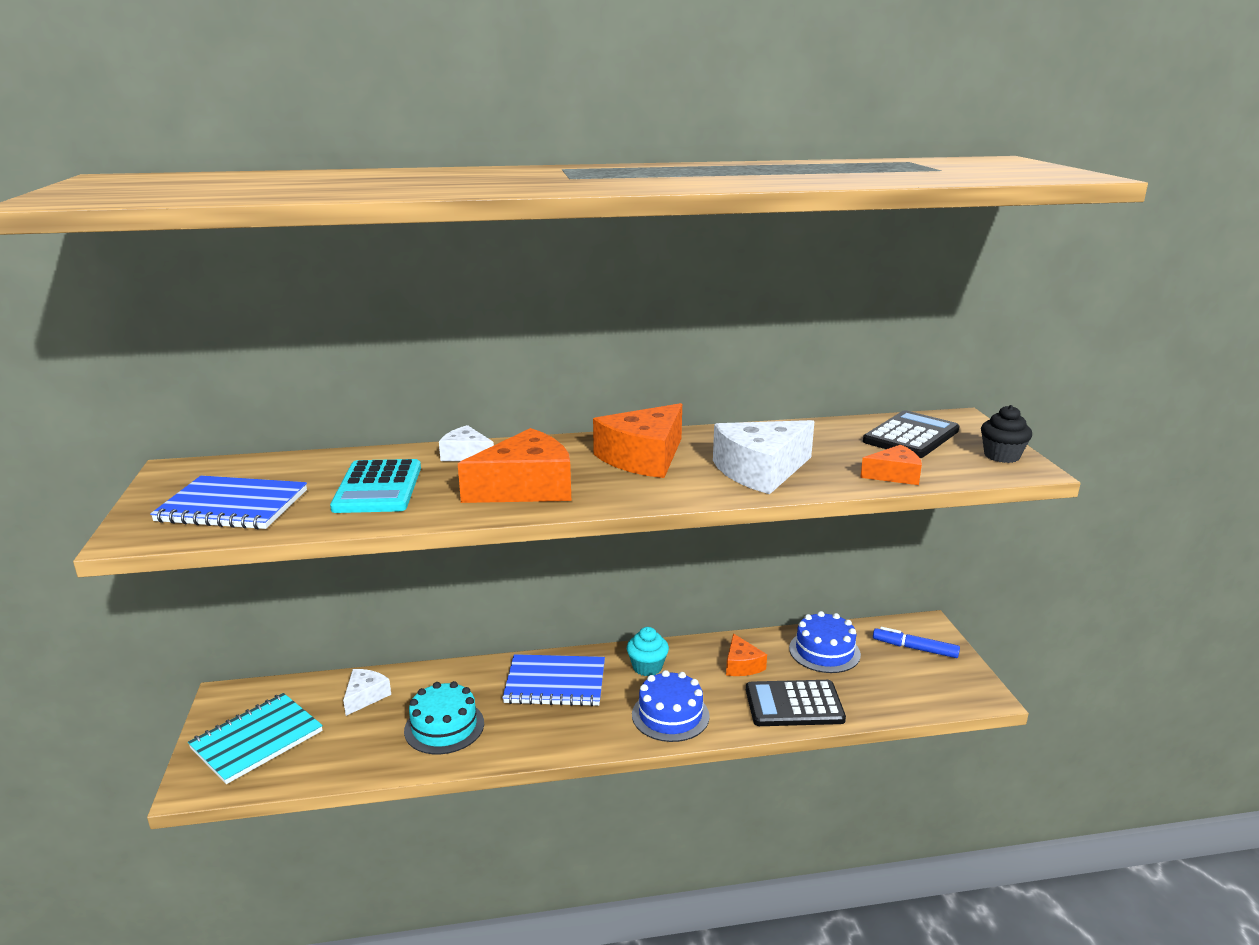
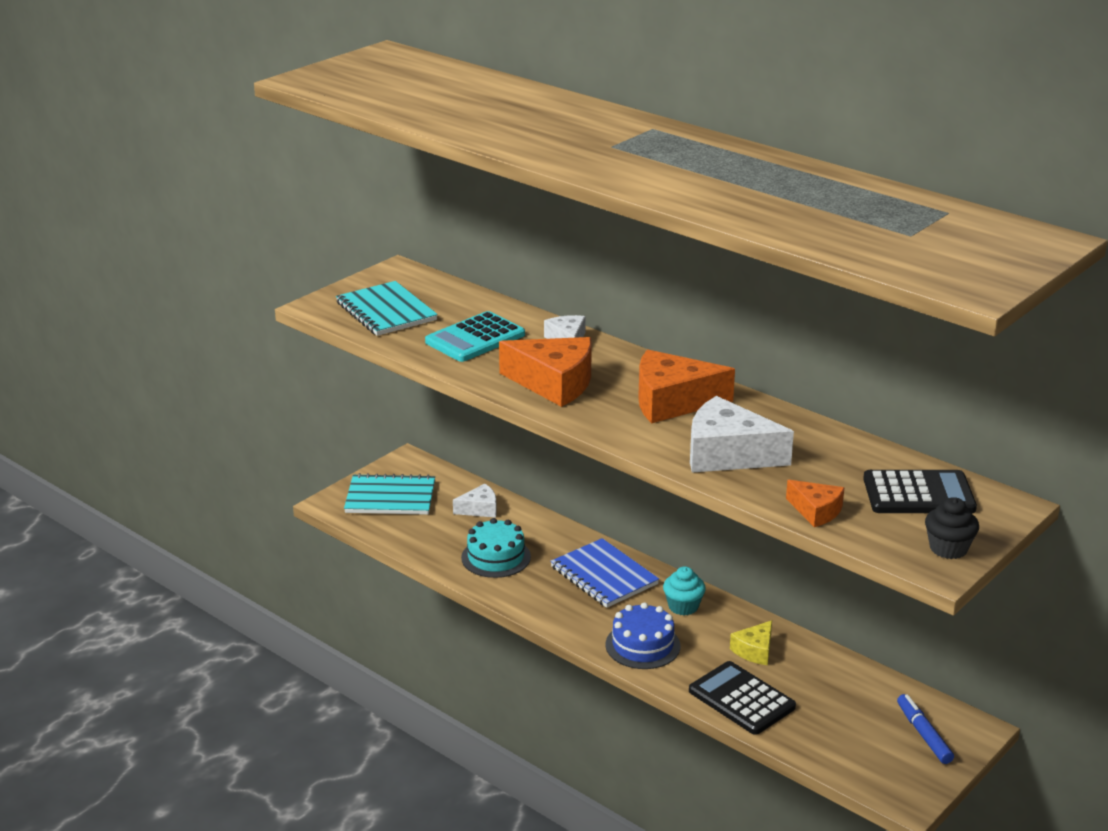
camera: 50 degrees right, 5 degrees up
blue notebook [150,476,307,529] -> turquoise notebook [336,281,438,336]
orange cheese [726,633,767,676] -> yellow cheese [730,620,772,665]
blue cake [789,611,861,673] -> none

